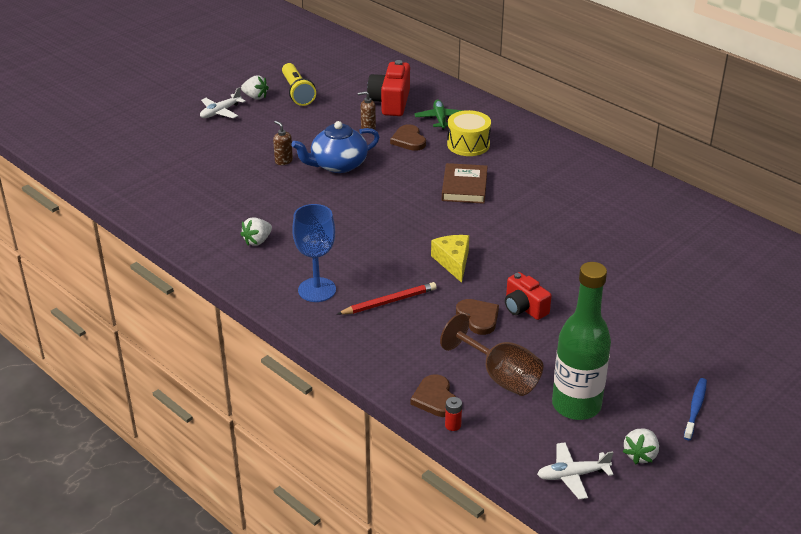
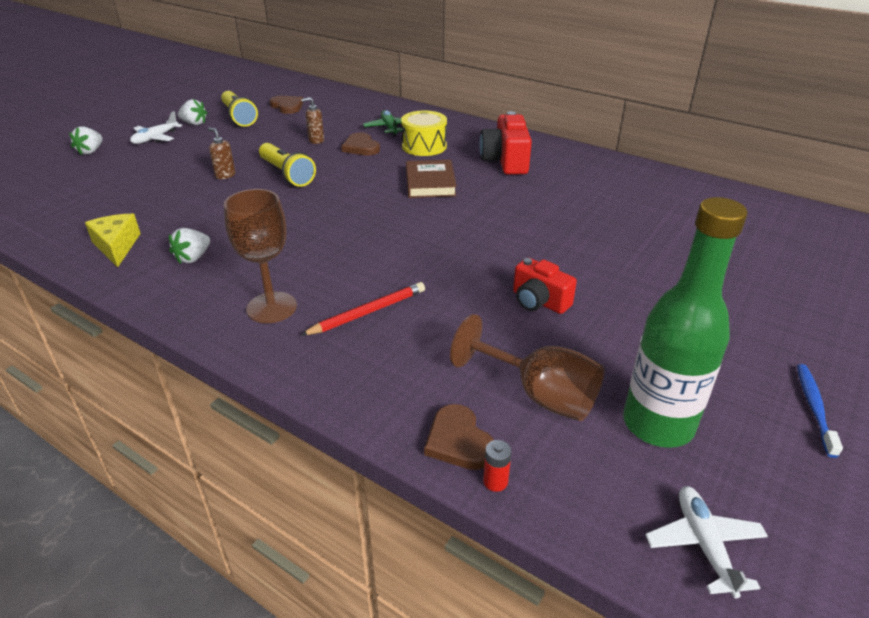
camera: 10 degrees left, 0 degrees up
blue teapot [291,121,379,173] -> yellow flashlight [259,143,316,187]
blue goblet [292,204,336,302] -> brown goblet [224,189,297,323]
red camera [367,60,410,116] -> red camera moved to [480,111,532,175]
yellow cheese [431,235,469,283] -> yellow cheese moved to [85,214,141,267]
brown heart [456,299,499,335] -> brown heart moved to [270,96,303,114]
white plane [537,442,613,500] -> white plane turned 105 degrees clockwise [645,486,768,599]
white strawberry [622,428,659,464] -> white strawberry moved to [69,126,103,155]

